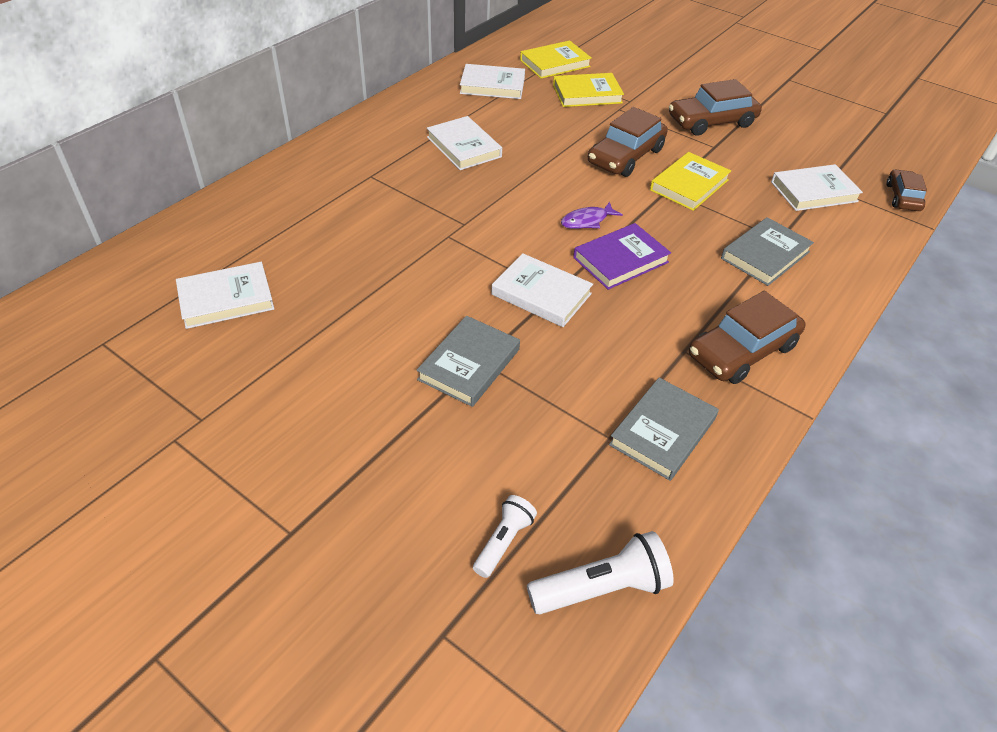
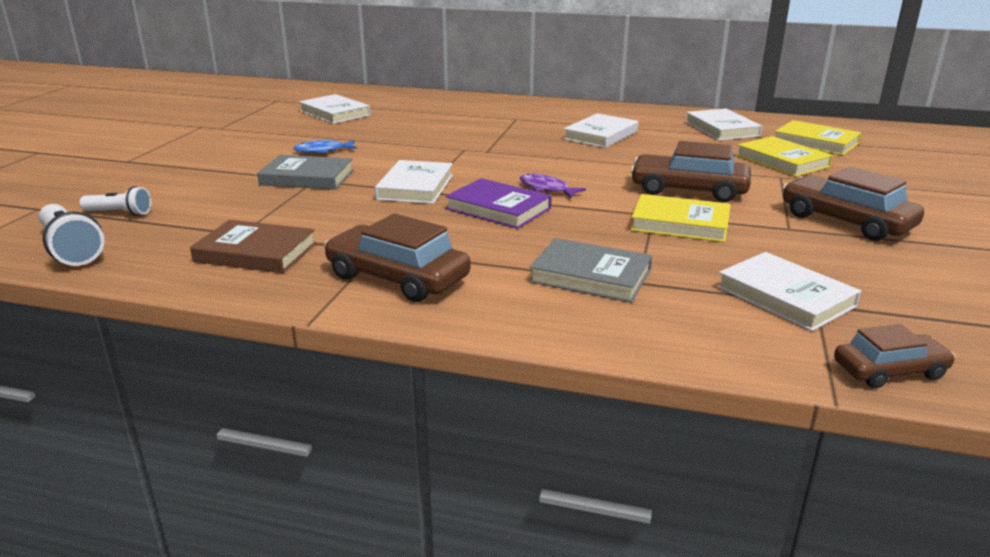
camera: 70 degrees right, 20 degrees down
grey book [609,378,719,481] -> brown book [190,220,316,273]
none -> blue fish [293,140,357,153]

